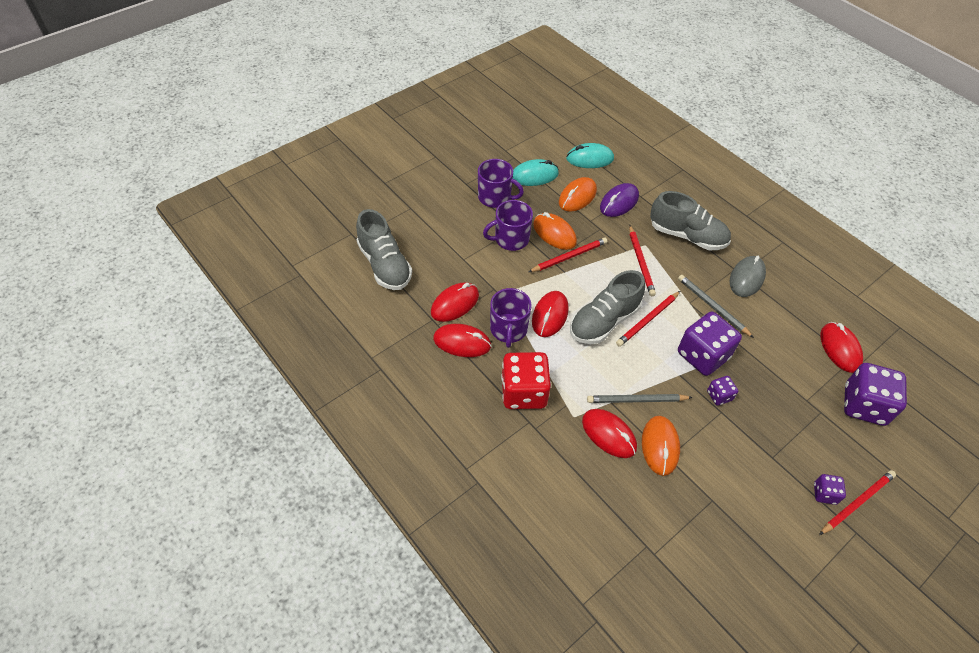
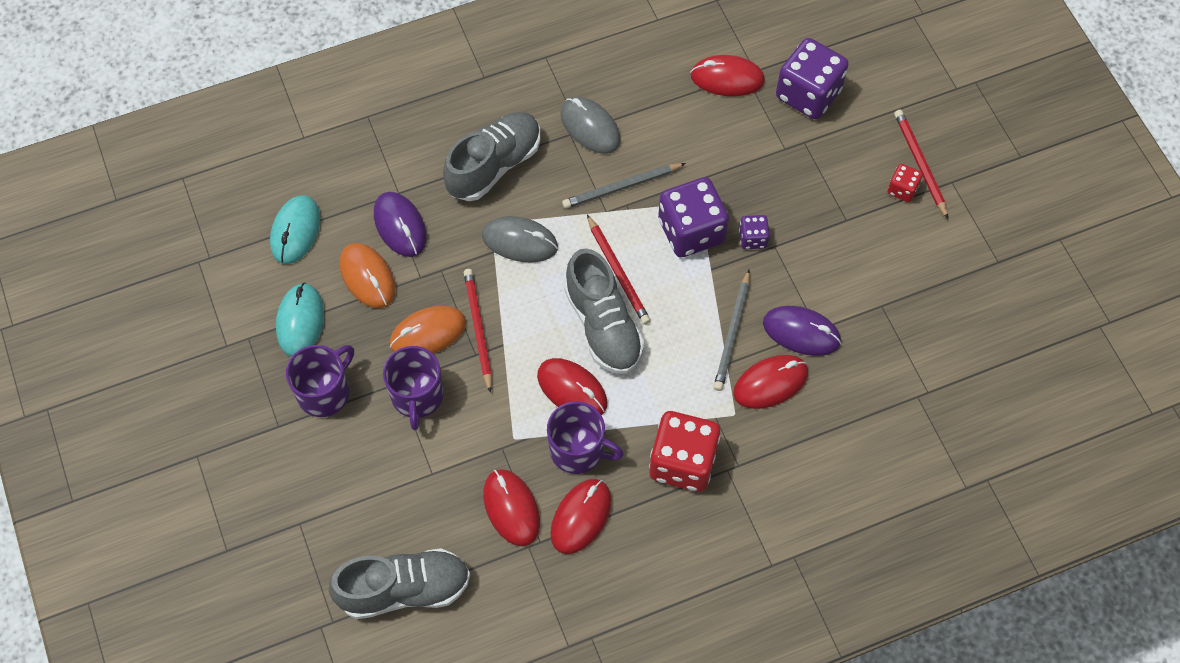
camera: 70 degrees left, 10 degrees up
red pencil [629,225,656,296] -> grey mouse [482,216,558,263]
orange mouse [642,416,680,476] -> purple mouse [763,306,841,356]
purple dice [814,474,846,505] -> red dice [887,164,923,202]

